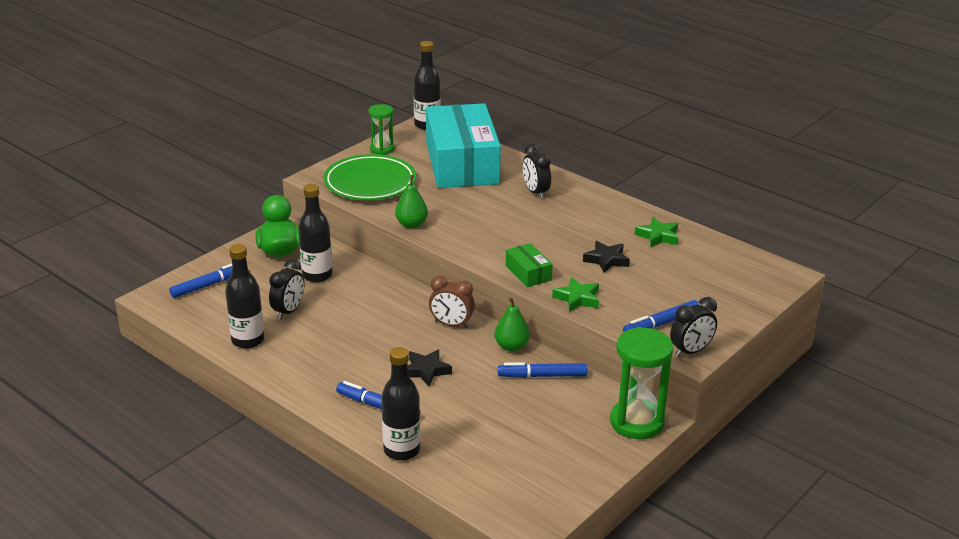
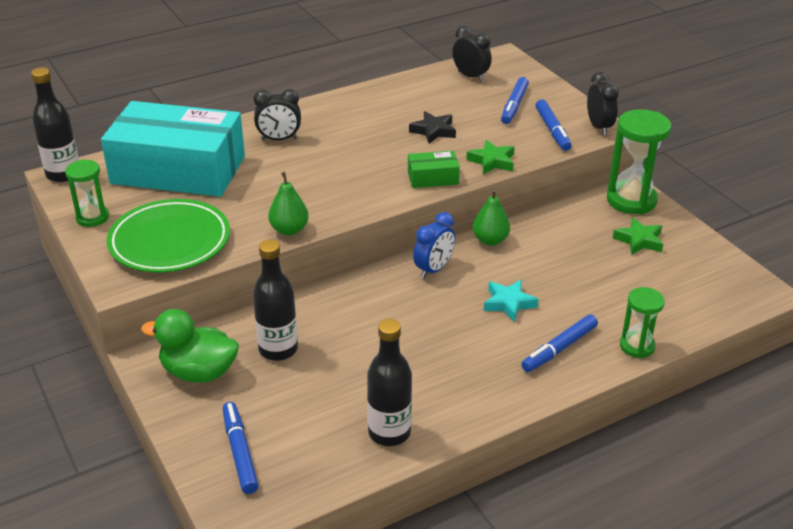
camera: 70 degrees left, 5 degrees up
black clock [269,259,304,320] -> black clock moved to [452,26,492,82]
black bottle [381,347,421,461] -> green hourglass [620,287,665,358]
black star [408,349,452,387] -> turquoise star [484,280,539,322]
brown clock [429,276,475,328] -> blue clock [413,212,455,278]
blue marker [498,362,587,378] -> blue marker moved to [501,77,529,124]
green star [635,217,678,247] -> green star moved to [613,217,663,255]

